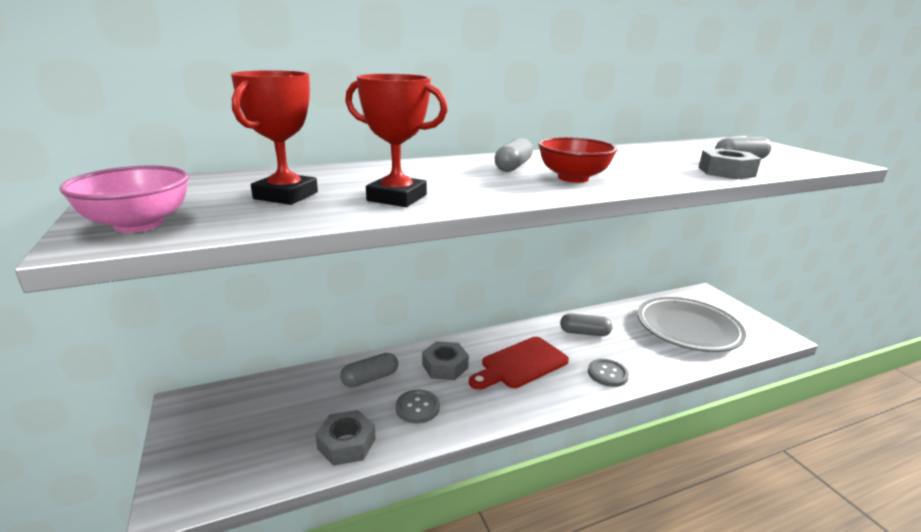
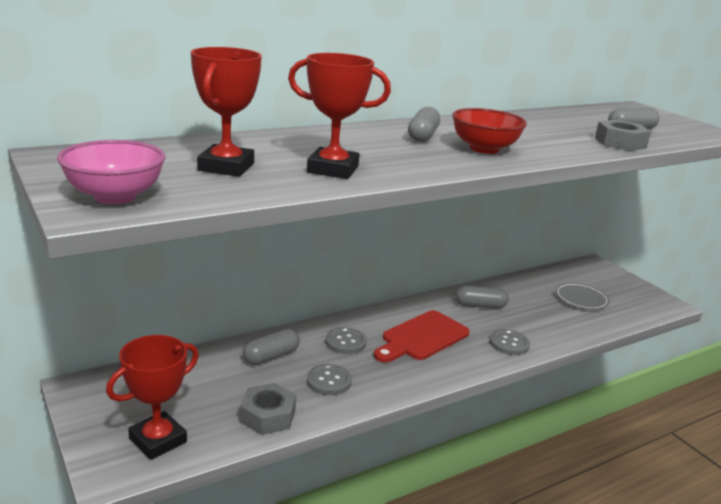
camera: 10 degrees left, 0 degrees up
grey nut [422,341,469,380] -> grey button [325,327,367,354]
grey plate [637,297,746,352] -> grey plate [555,283,610,310], size x0.52
none -> red trophy [106,335,199,460]

